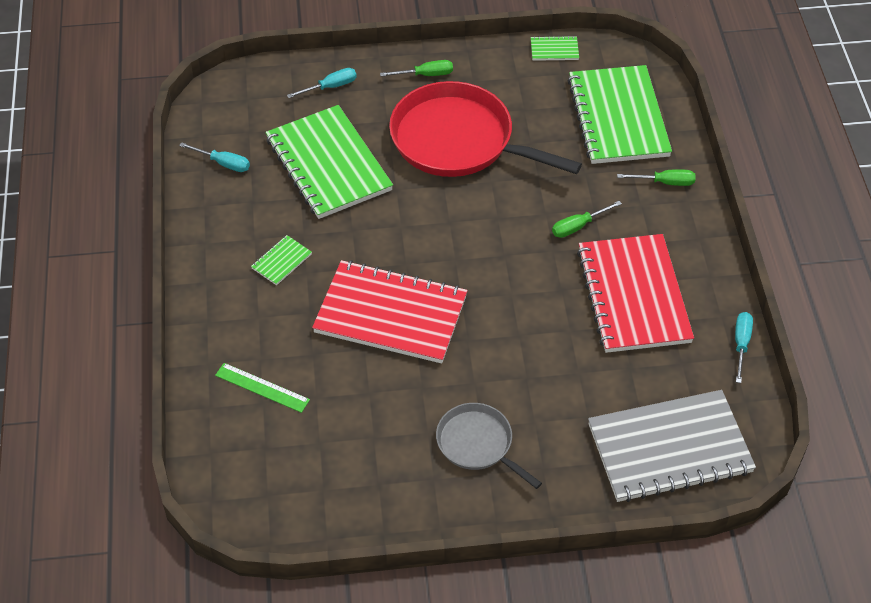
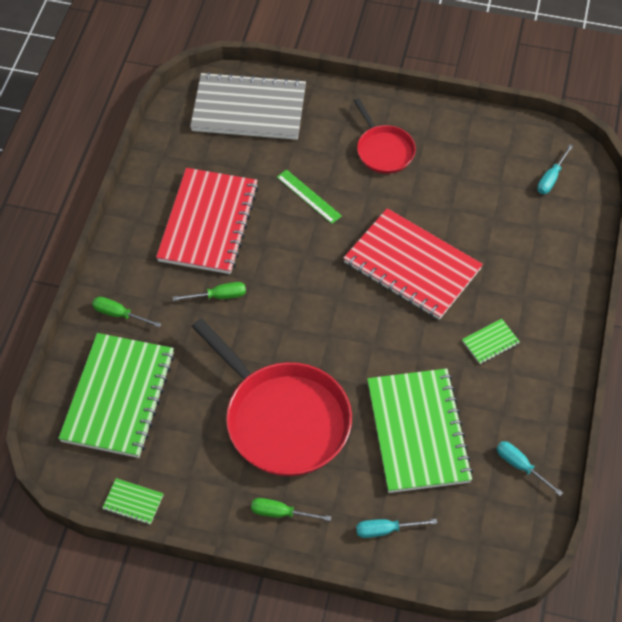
camera: 160 degrees left, 5 degrees up
green ruler [215,363,310,413] -> green ruler moved to [277,169,342,224]
grey pan [436,403,542,489] -> red pan [354,98,416,174]
turquoise screwdriver [735,312,753,383] -> turquoise screwdriver moved to [537,144,573,194]

